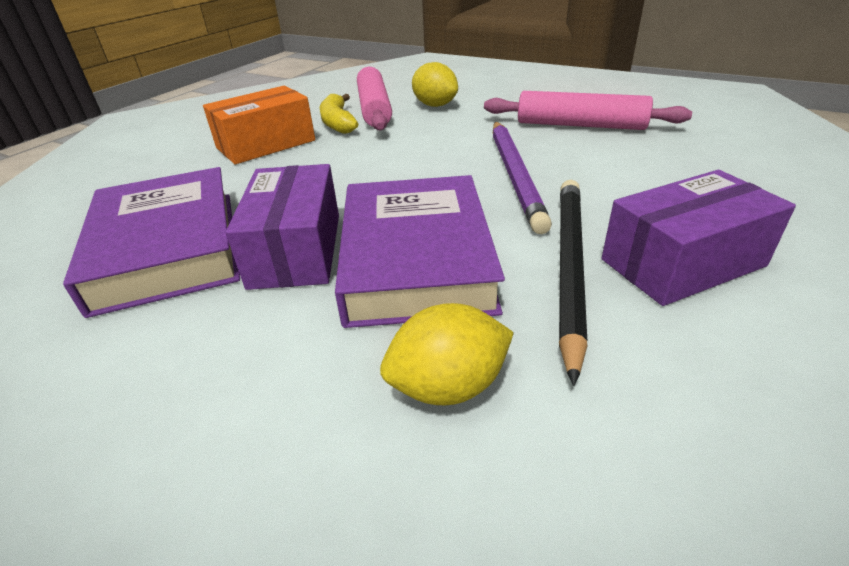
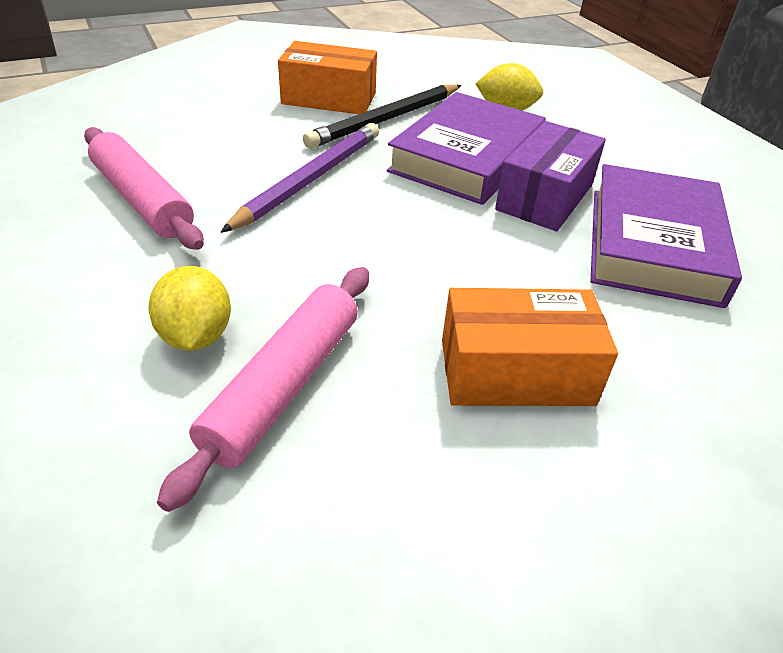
camera: 150 degrees left, 5 degrees up
yellow banana [320,94,358,134] -> none
purple box [602,170,796,306] -> orange box [278,41,377,114]

